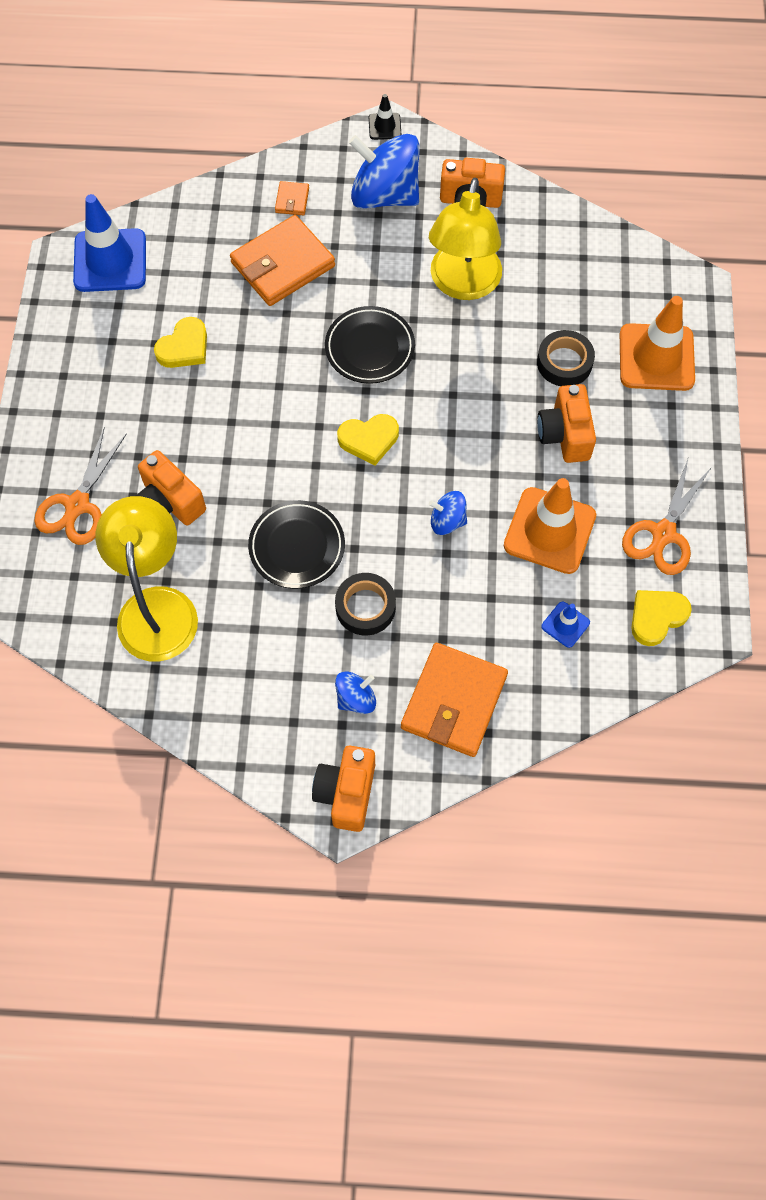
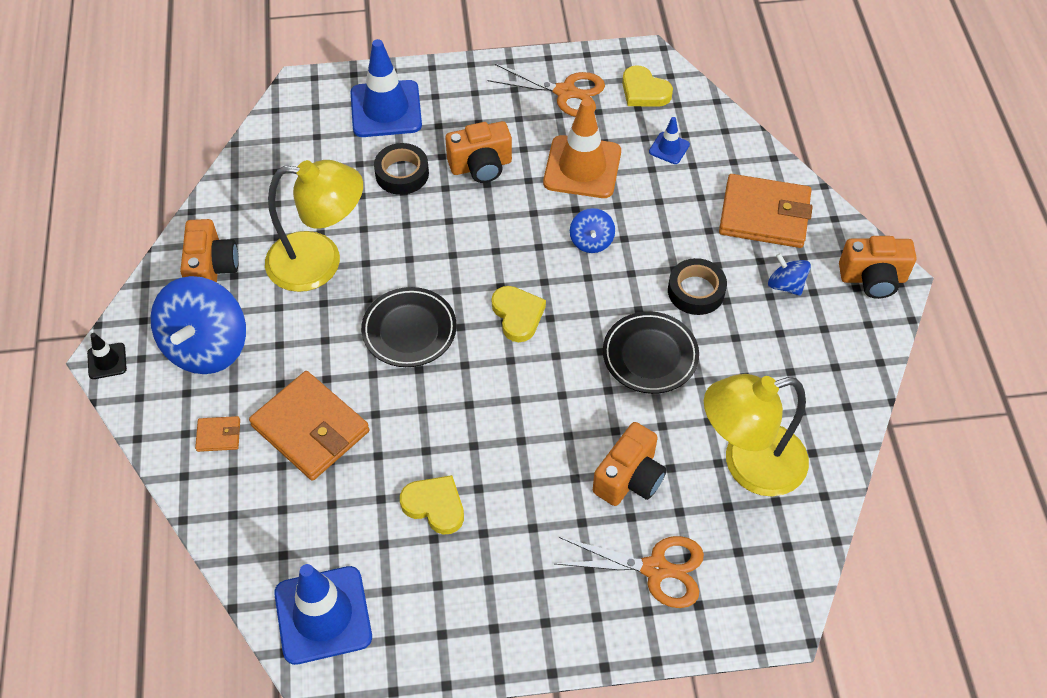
camera: 100 degrees left, 10 degrees down
orange traffic cone [620,296,695,391] -> blue traffic cone [351,39,422,137]

